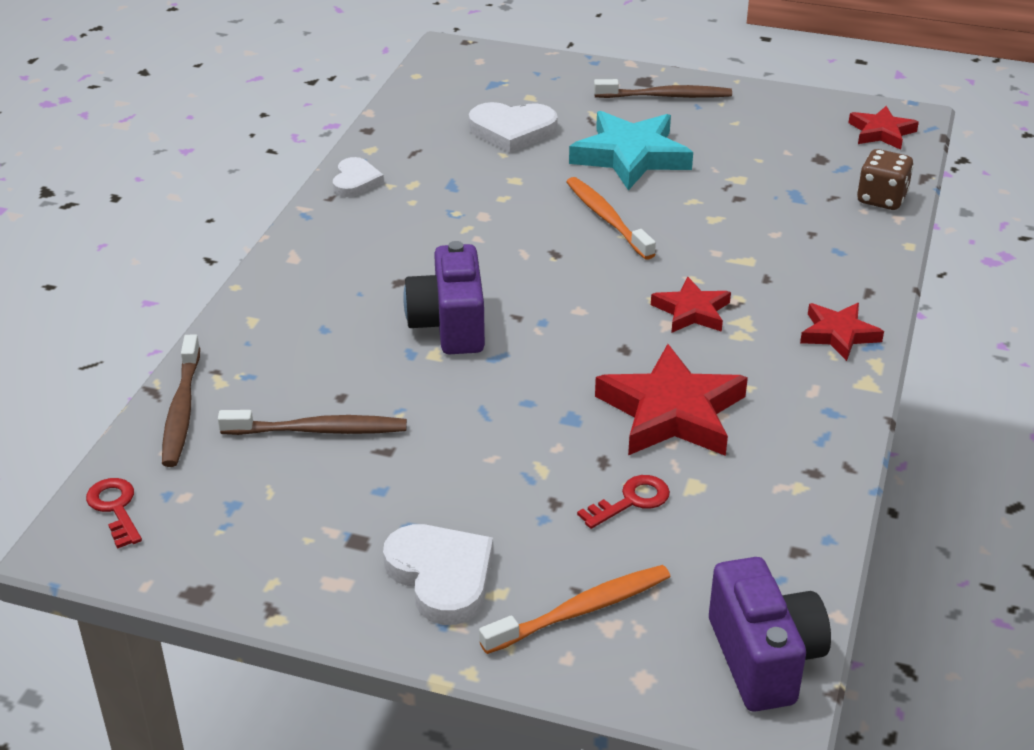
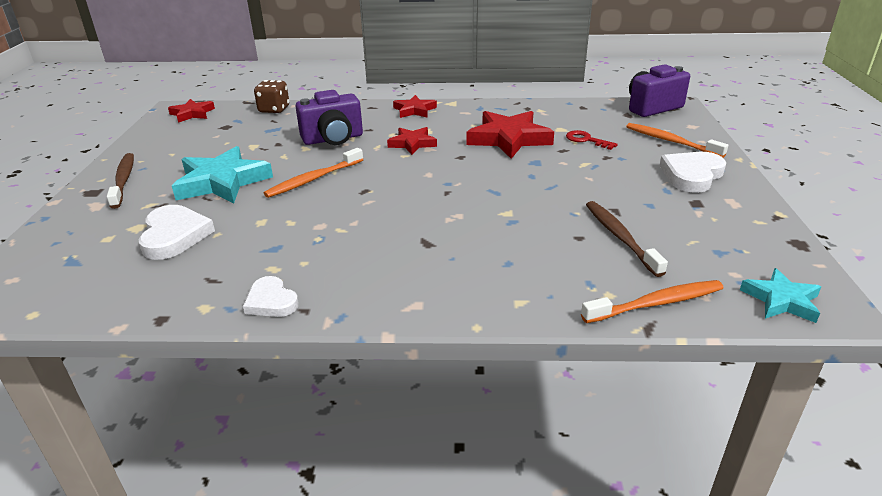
camera: 105 degrees left, 5 degrees down
red key [86,478,142,549] -> turquoise star [740,268,821,323]
brown toothbrush [162,334,200,467] -> orange toothbrush [581,280,723,323]
white heart [333,157,384,197] -> white heart turned 120 degrees counterclockwise [243,276,299,317]
purple camera [403,241,485,354] -> purple camera moved to [295,90,363,145]

